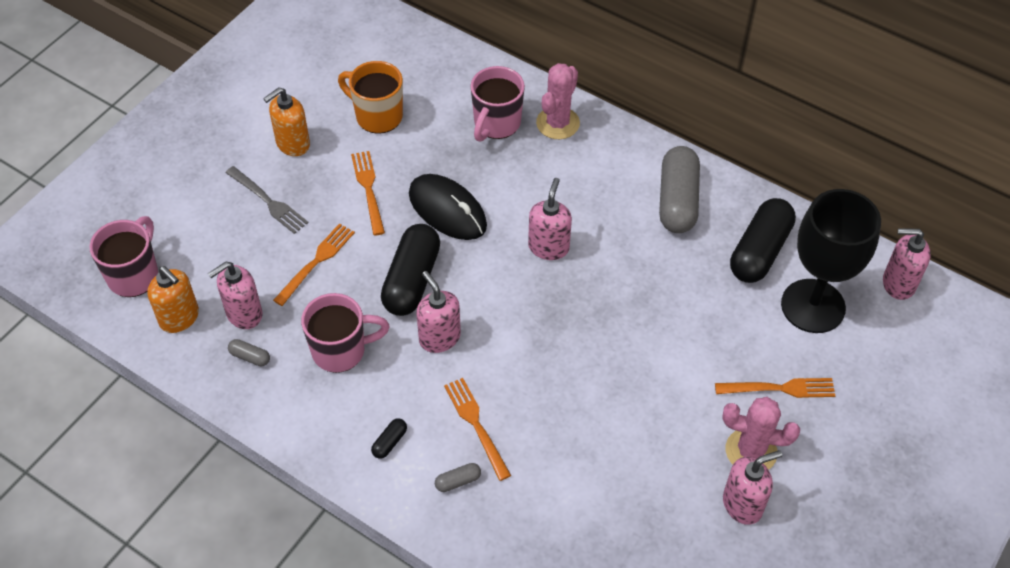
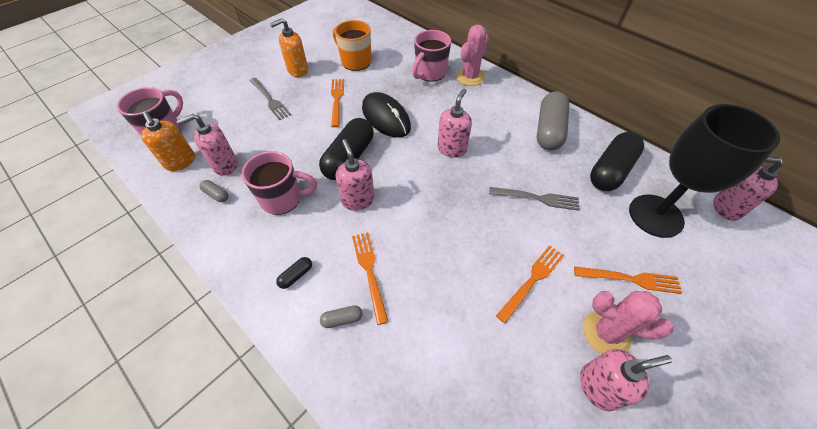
camera: 10 degrees right, 0 degrees up
orange fork [273,223,355,306] -> orange fork moved to [496,245,564,324]
none -> grey fork [489,187,580,211]

